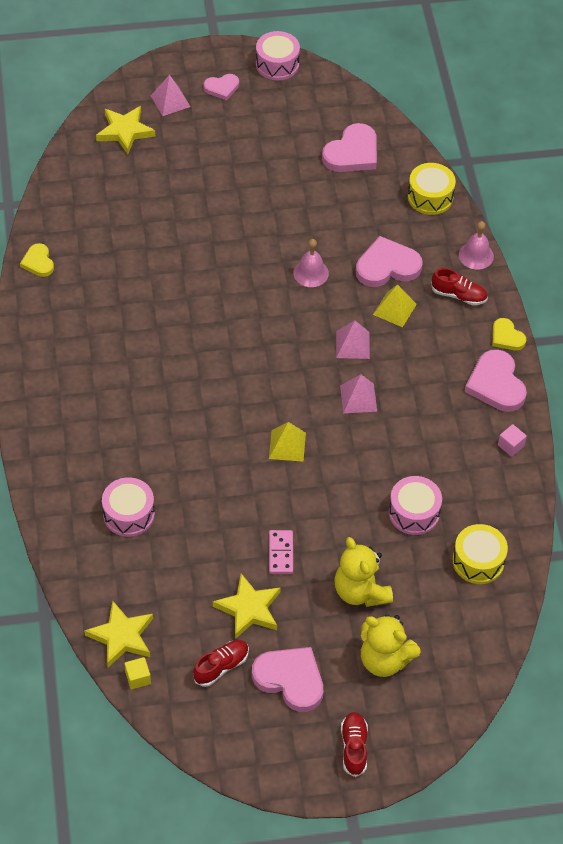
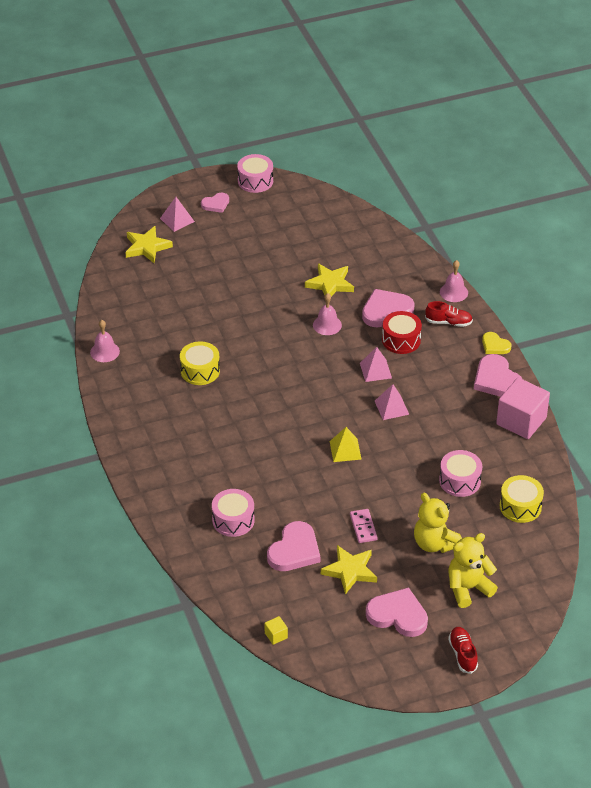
camera: 10 degrees left, 10 degrees down
yellow heart [20,243,54,277] -> pink bell [90,320,120,362]
yellow star [84,601,153,667] -> yellow star moved to [305,263,354,297]
red shoe [193,640,249,687] -> none
pink heart [322,123,377,172] -> pink heart moved to [267,521,320,571]
yellow teddy bear [361,614,421,677] -> yellow teddy bear turned 135 degrees clockwise [448,533,498,608]
yellow pyramid [373,285,417,327] -> red drum [382,311,422,354]
yellow drum [408,163,456,215] -> yellow drum moved to [180,341,220,385]
pink cube [498,424,527,457] -> pink cube [496,378,550,439], size x2.39

